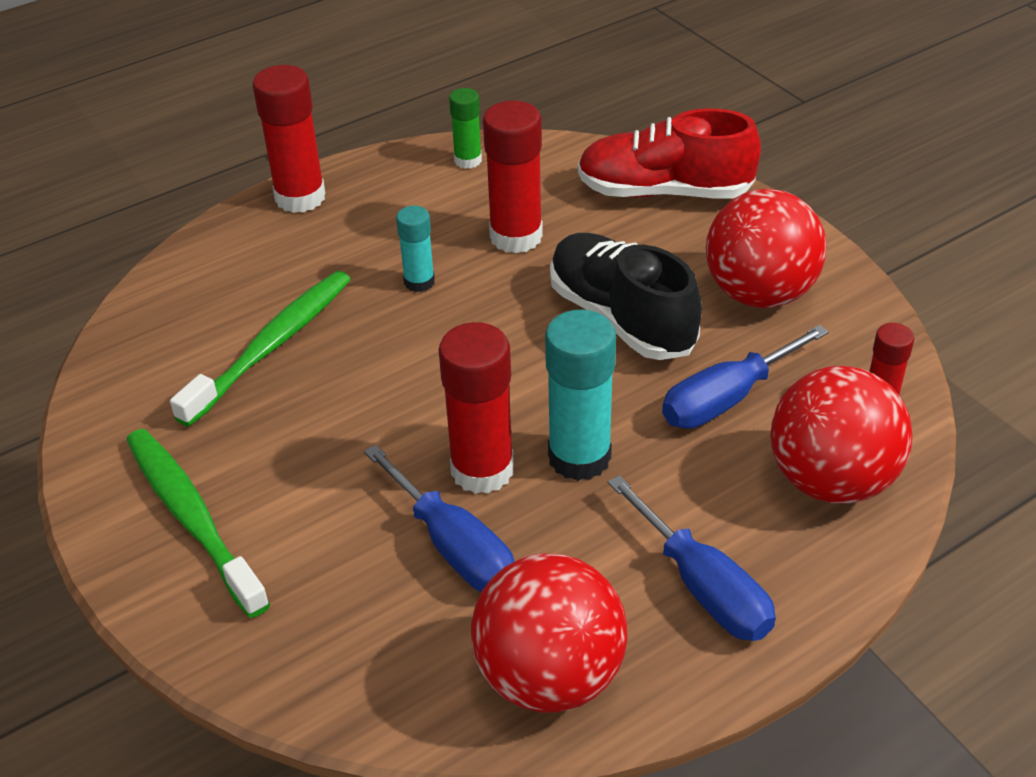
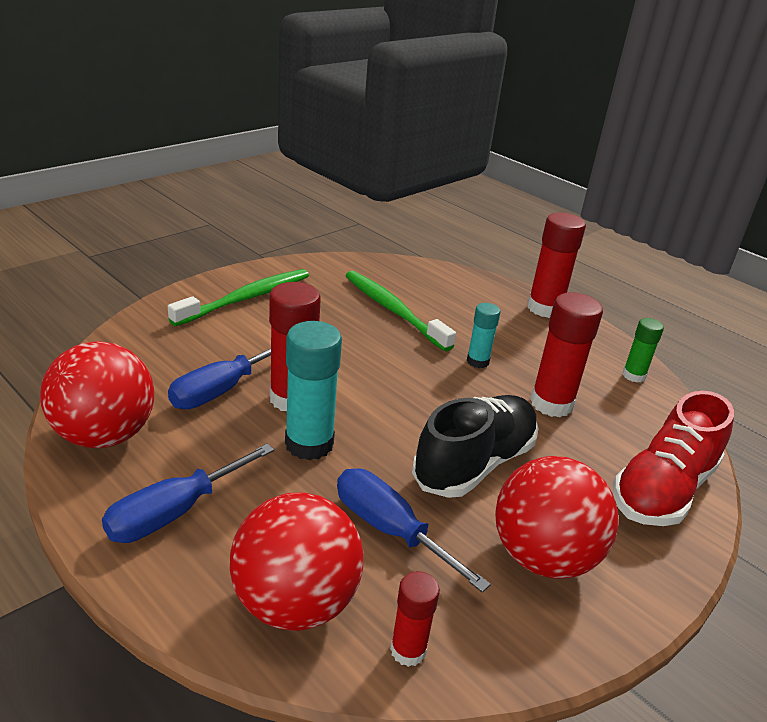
camera: 75 degrees right, 10 degrees down
green toothbrush [170,271,351,427] -> green toothbrush turned 150 degrees counterclockwise [345,271,456,351]
red shoe [578,108,761,199] -> red shoe turned 135 degrees counterclockwise [613,391,734,526]

